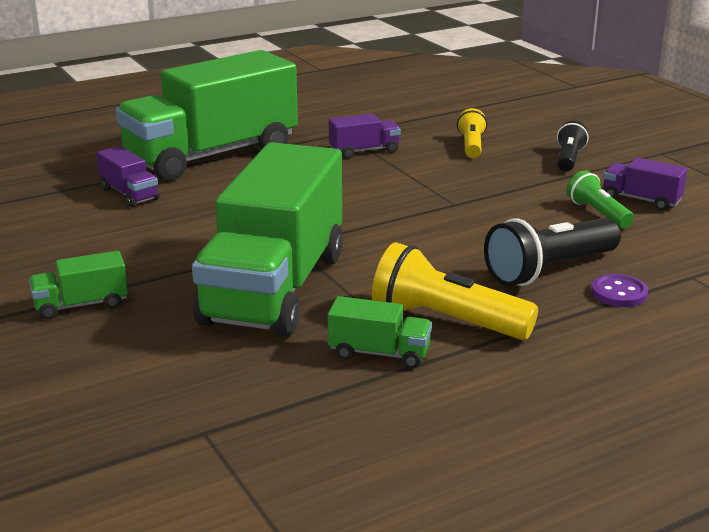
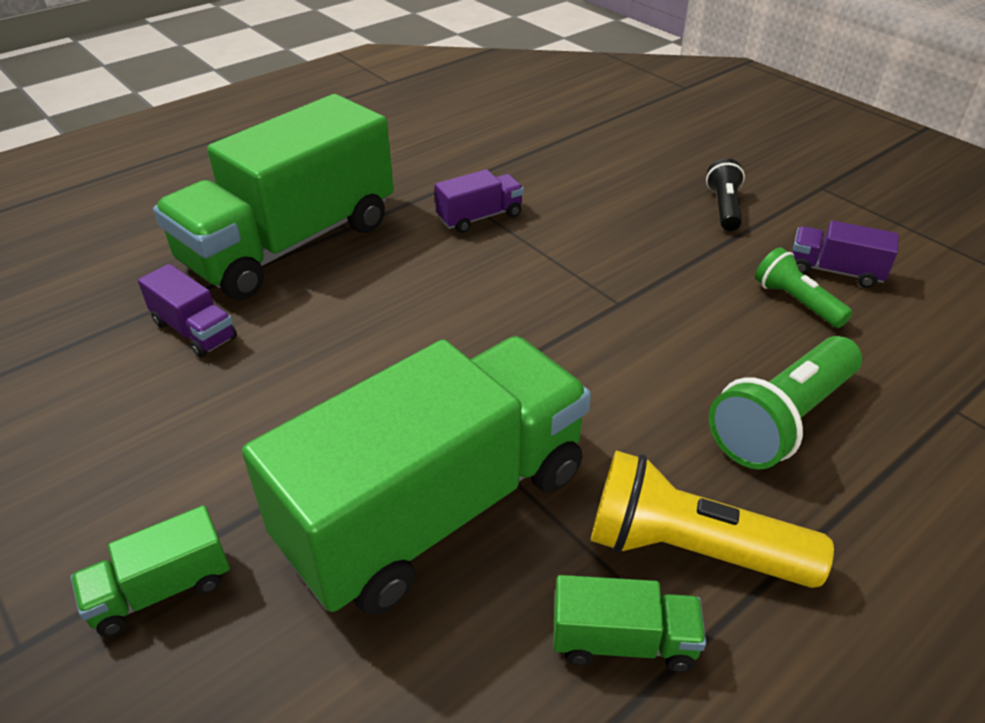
camera: 10 degrees left, 15 degrees up
green truck [192,142,343,337] -> green truck turned 135 degrees counterclockwise [242,336,591,615]
yellow flashlight [457,108,487,158] -> none
black flashlight [484,218,621,286] -> green flashlight [709,336,862,469]
purple button [591,274,648,307] -> none

